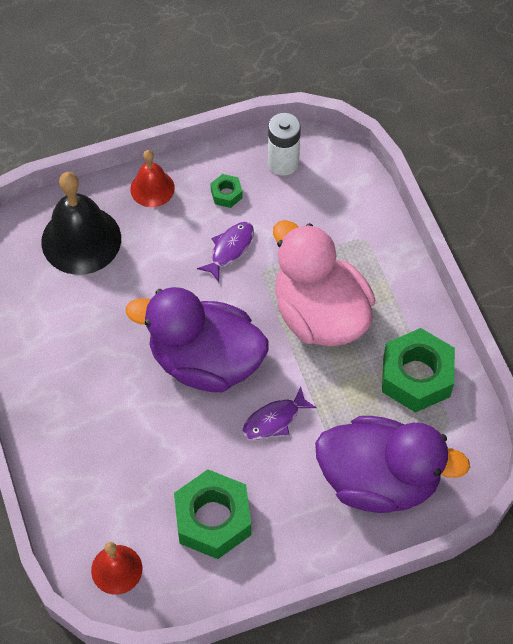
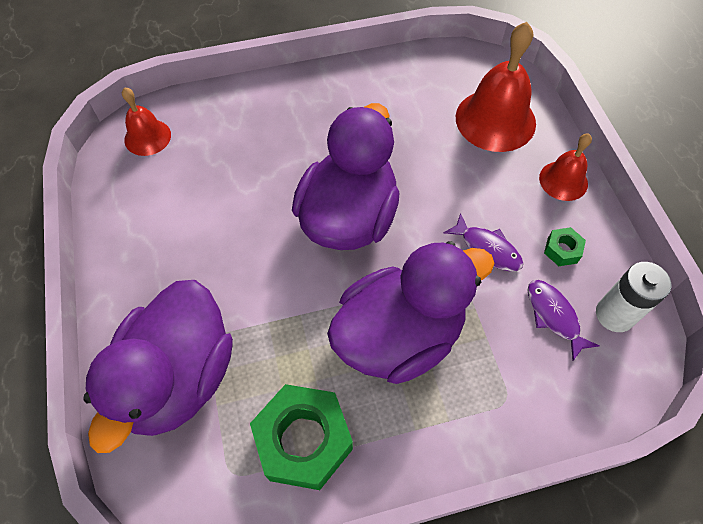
camera: 95 degrees right, 0 degrees up
black bell [41,172,121,275] -> red bell [456,22,536,152]
green nut [174,469,251,559] -> none
purple fish [242,387,317,440] -> purple fish moved to [528,280,600,361]
pink duck [273,220,375,346] -> purple duck [327,241,495,384]

